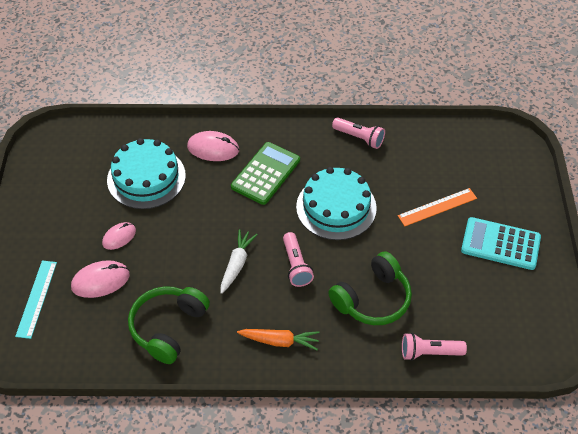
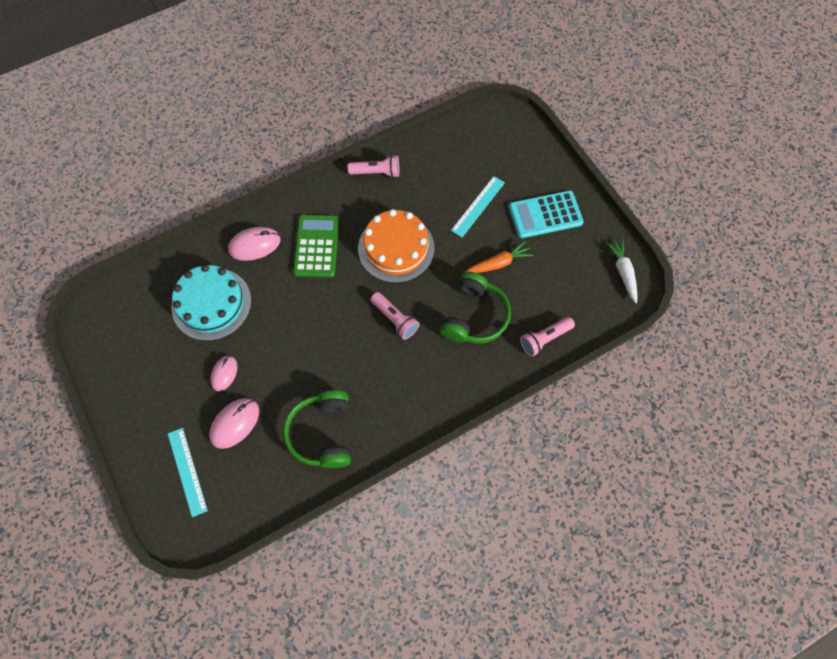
camera: 30 degrees left, 15 degrees up
white carrot [221,229,258,294] -> white carrot moved to [606,238,637,303]
orange carrot [237,329,320,350] -> orange carrot moved to [466,241,534,273]
turquoise cake [296,167,377,240] -> orange cake [358,209,434,283]
orange ruler [398,188,477,226] -> turquoise ruler [451,176,505,237]

